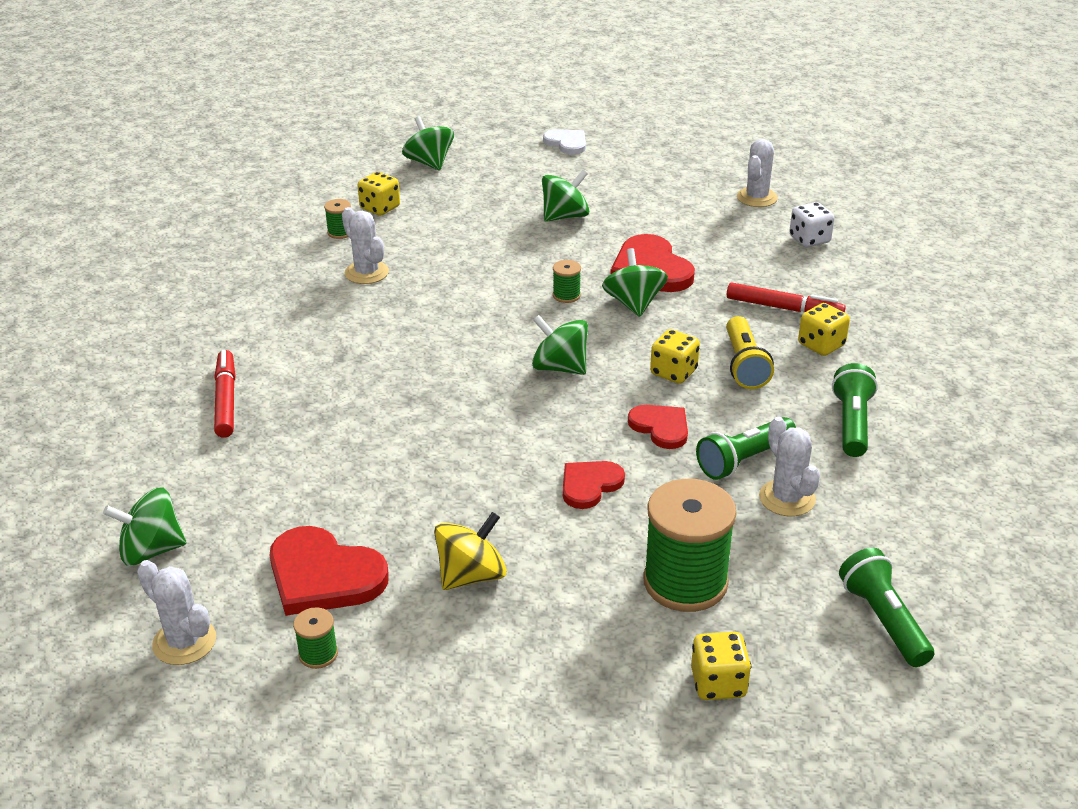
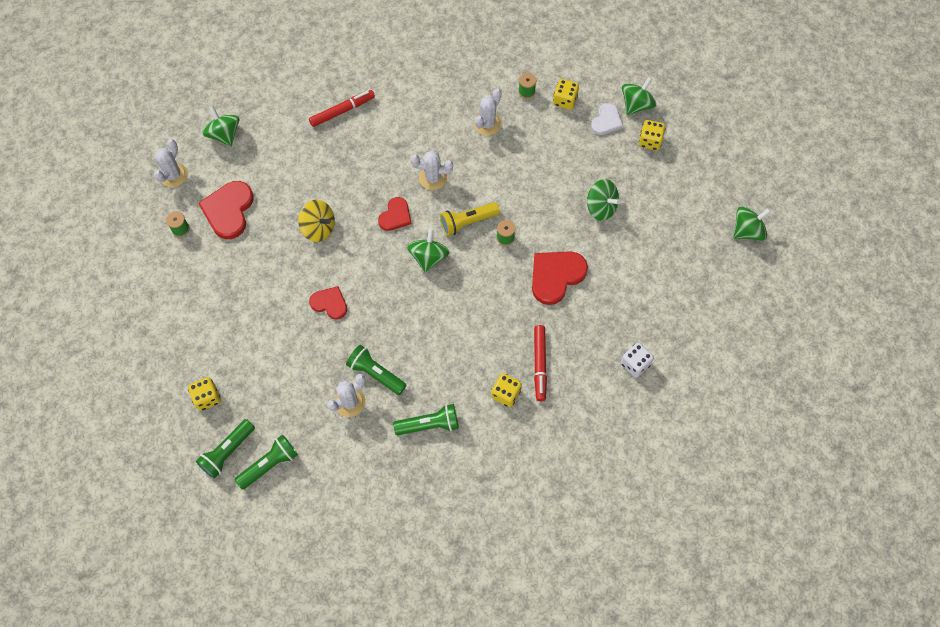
camera: 70 degrees right, 30 degrees up
yellow spinning top [434,512,507,590] -> yellow spinning top moved to [298,200,335,242]
white heart [543,129,586,155] -> white heart moved to [591,103,623,135]
green spinning top [602,248,668,317] -> green spinning top moved to [733,207,771,241]
red heart [628,405,688,449] -> red heart moved to [378,197,411,231]
green spool [643,479,737,612] -> none
yellow dice [650,329,700,384] -> yellow dice moved to [639,120,666,150]
yellow flashlight [726,316,774,389] -> yellow flashlight moved to [440,202,500,236]
white cactus [737,139,778,207] -> white cactus moved to [411,151,453,190]
none -> green flashlight [196,419,255,479]

